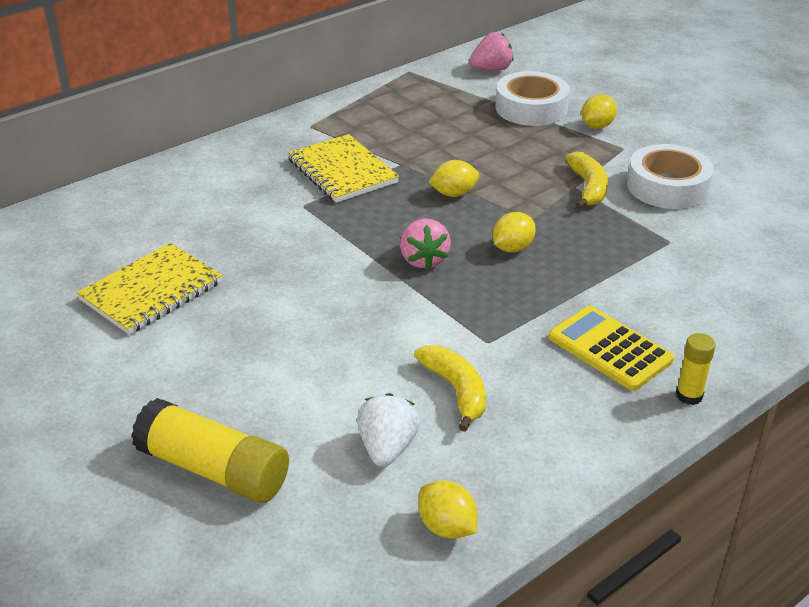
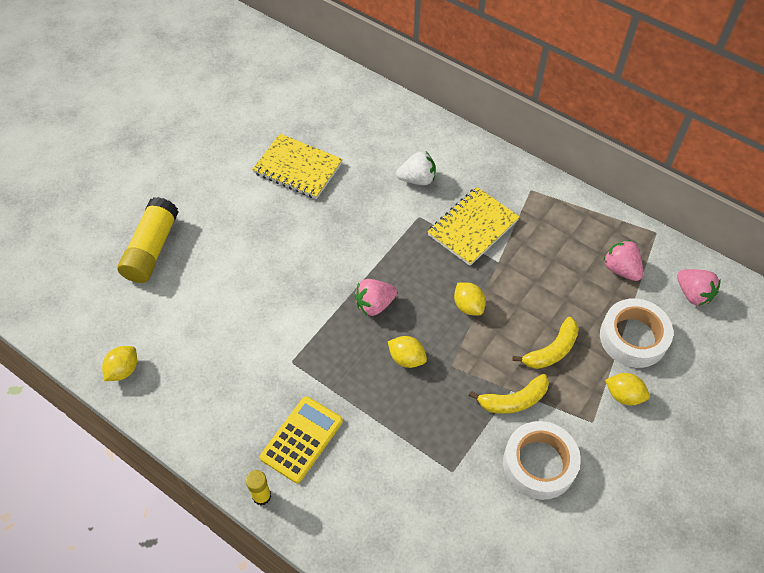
camera: 75 degrees right, 20 degrees up
white strawberry [357,393,420,467] -> white strawberry moved to [396,152,435,185]
yellow banana [414,345,486,432] -> yellow banana moved to [512,317,579,369]
none -> pink strawberry [603,240,643,281]

